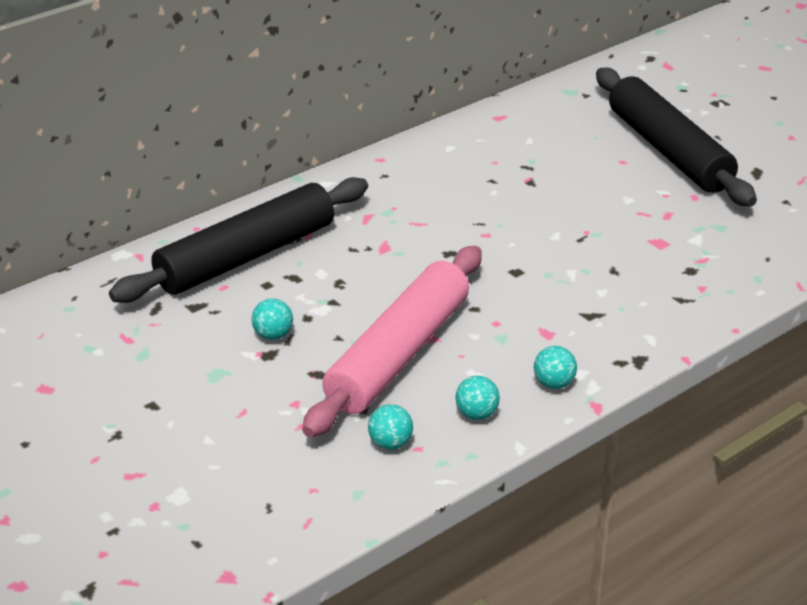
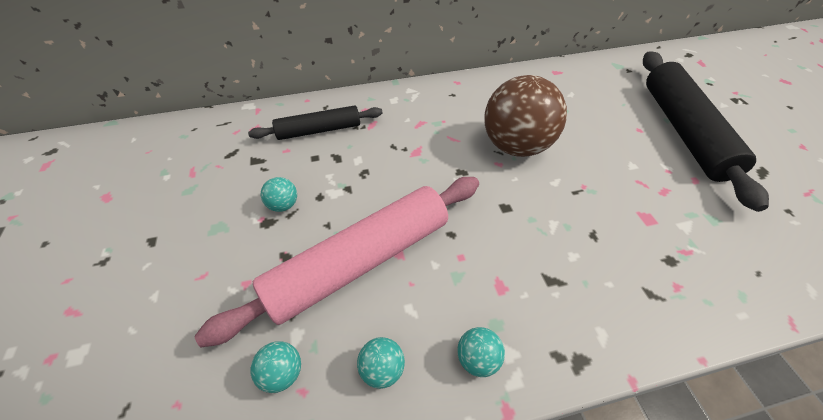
camera: 25 degrees right, 15 degrees up
black rolling pin [109,177,368,303] -> black rolling pin [248,105,383,140], size x0.58
none -> brown ball [484,75,567,157]

